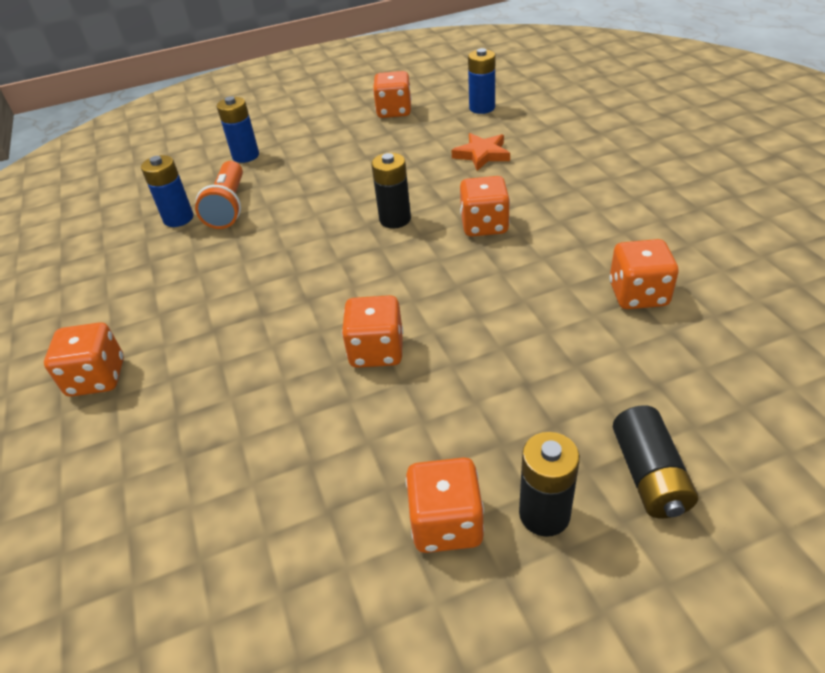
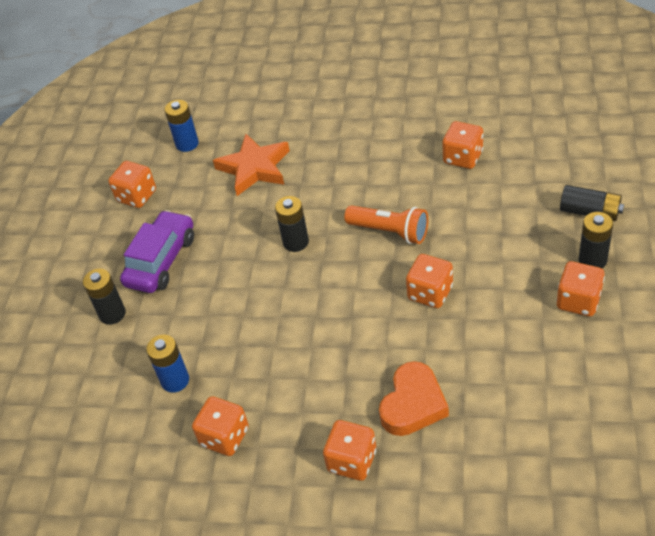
camera: 60 degrees left, 5 degrees up
orange flashlight [195,161,243,229] -> orange flashlight moved to [344,205,428,244]
blue battery [217,96,259,163] -> black battery [83,269,126,325]
orange star [451,133,510,171] -> orange star [213,134,290,196], size x1.57
orange dice [460,176,510,237] -> orange dice moved to [192,396,249,456]
none -> purple car [120,210,194,293]
none -> orange heart [379,361,449,436]

